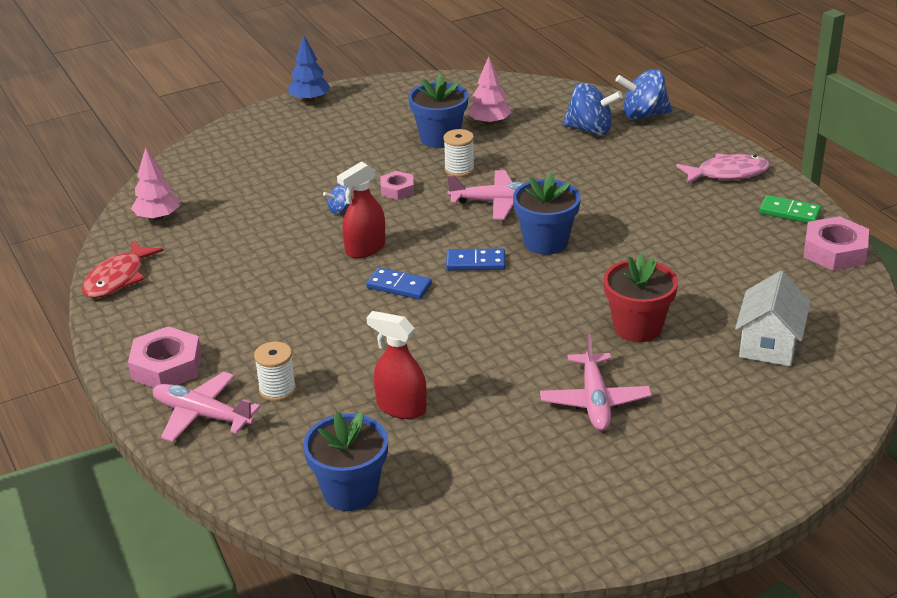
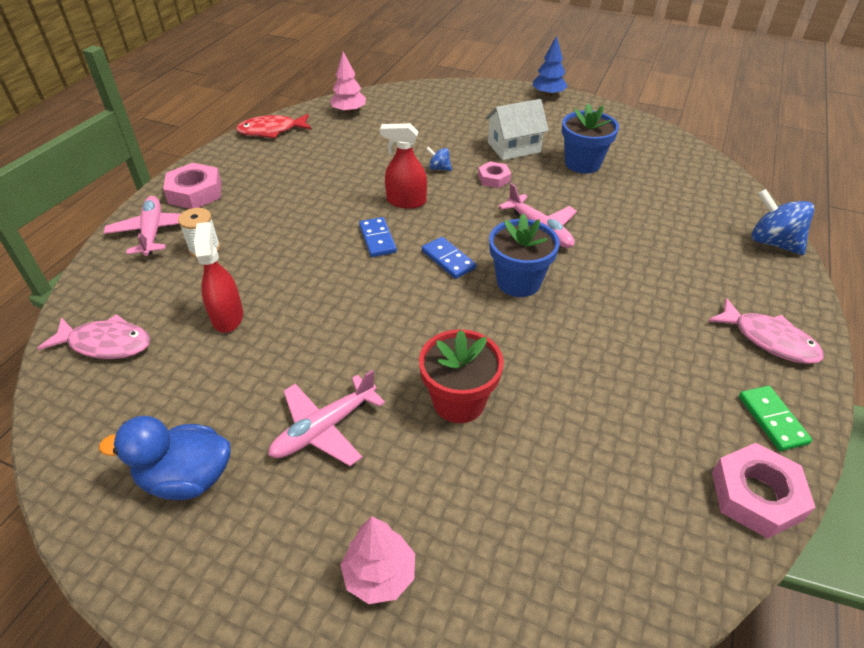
camera: 50 degrees right, 10 degrees up
blue flower pot [303,412,388,511] -> pink fish [38,314,151,359]
white spool [444,129,474,177] -> none
pink tree [467,56,512,125] -> pink tree moved to [340,516,415,604]
blue spinning top [562,83,622,136] -> none
white house [735,271,811,366] -> white house moved to [485,99,549,160]
none -> blue duck [99,416,230,500]

